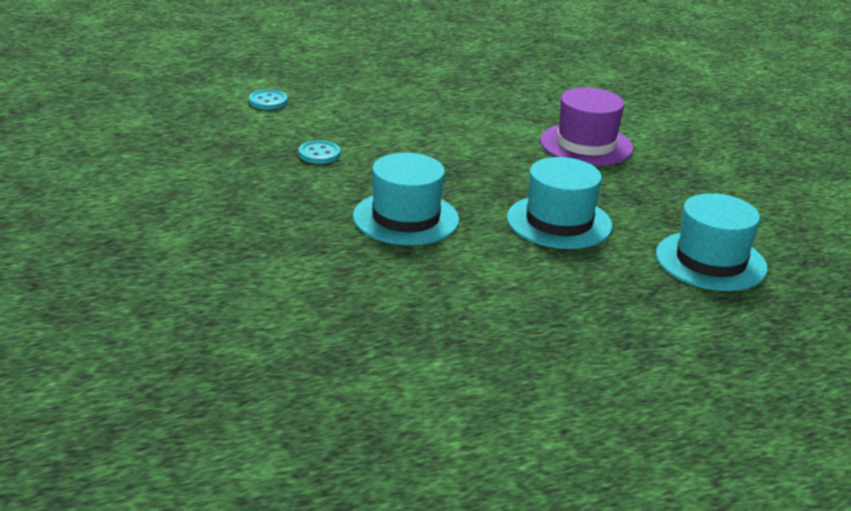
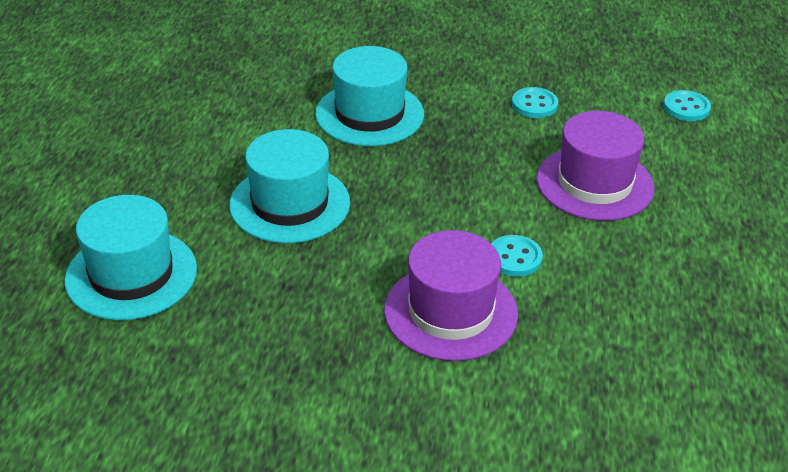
camera: 120 degrees right, 10 degrees up
none -> turquoise button [491,235,543,277]
none -> purple hat [537,111,655,221]

